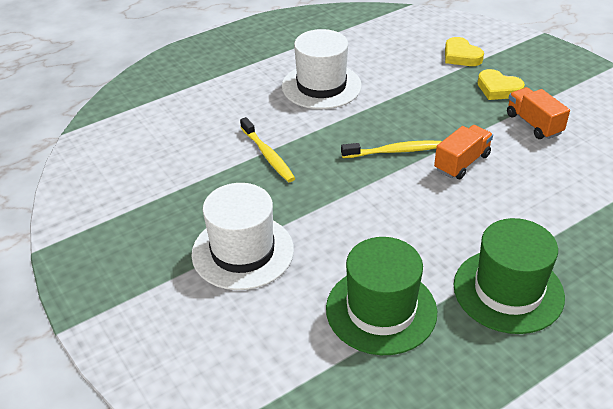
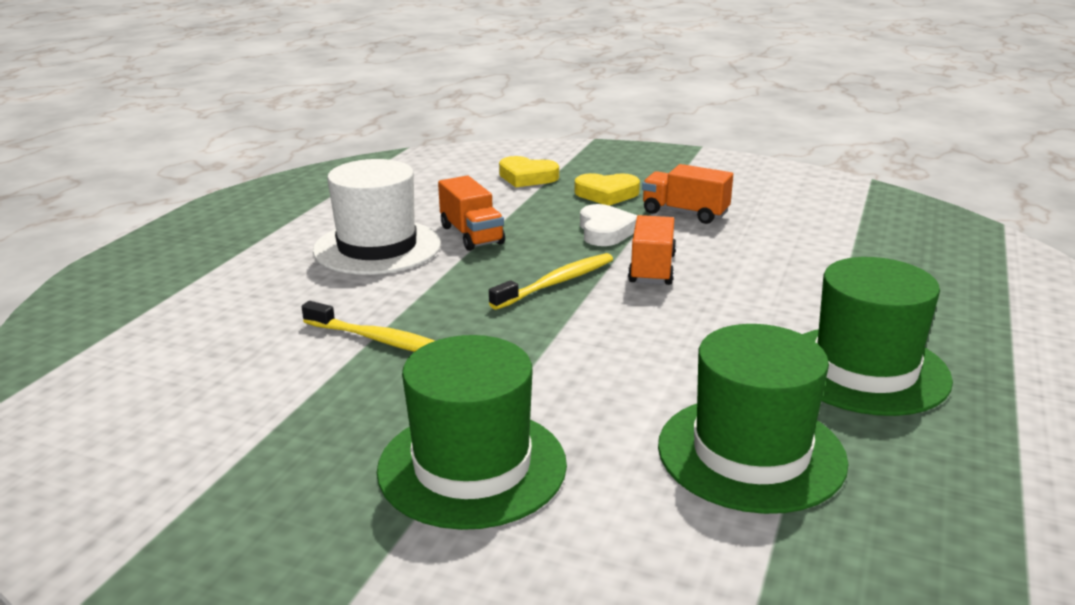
camera: 35 degrees left, 15 degrees down
white hat [191,183,294,290] -> green hat [377,335,567,530]
none -> orange truck [438,176,505,251]
none -> white heart [580,204,638,246]

